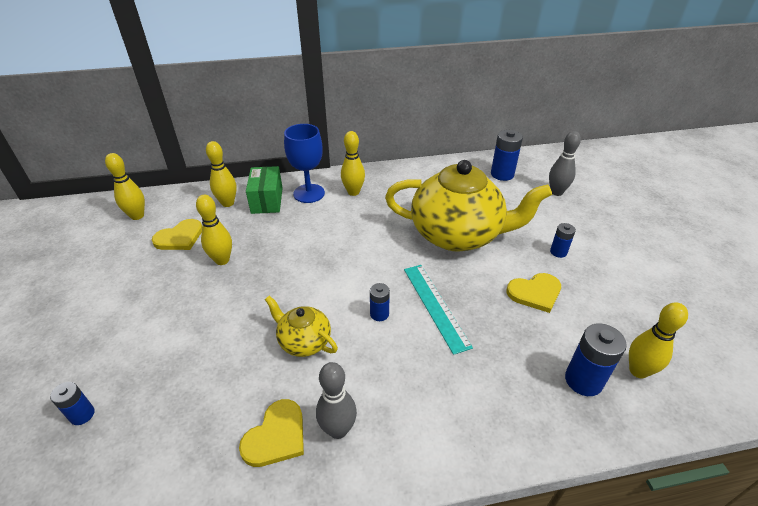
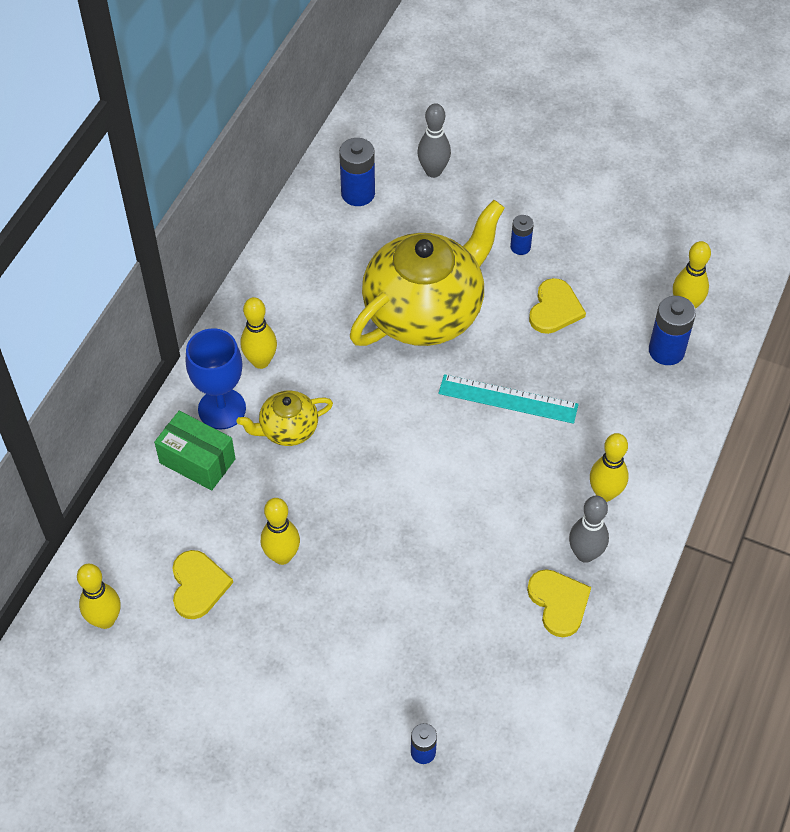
camera: 55 degrees left, 15 degrees up
yellow bowling pin [206,141,237,207] -> yellow bowling pin moved to [590,433,629,502]
yellow teapot [265,296,338,357] -> yellow teapot moved to [237,391,333,446]
blue battery [370,283,390,321] -> none

